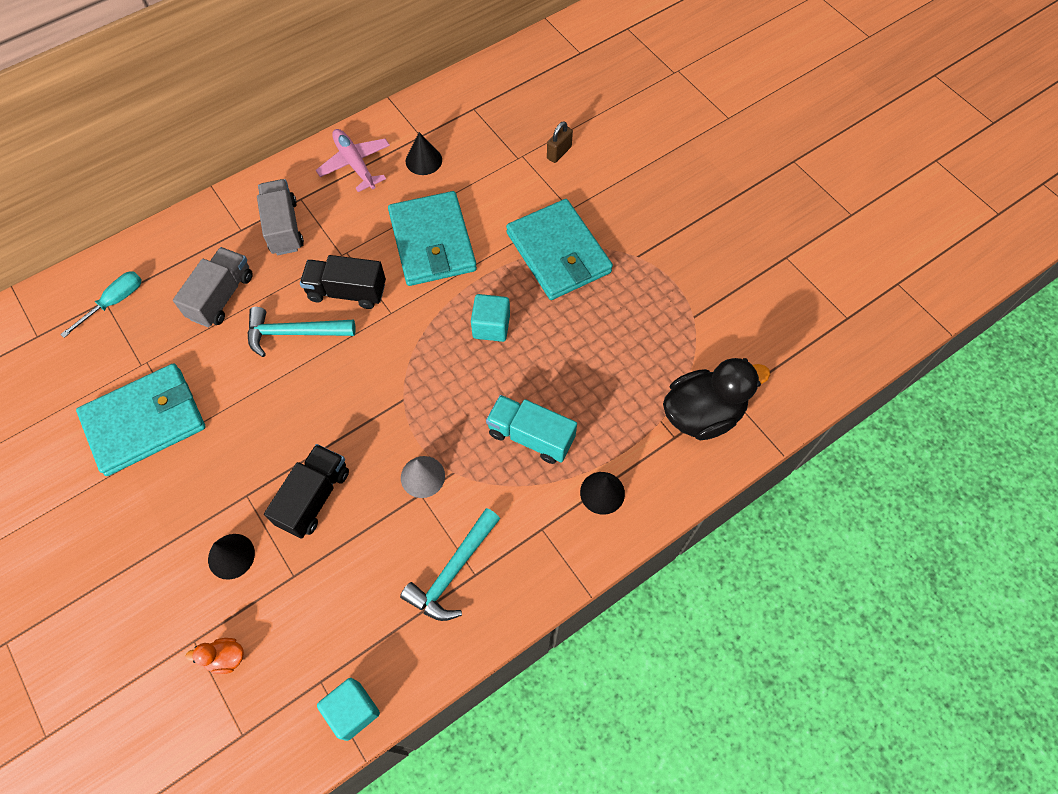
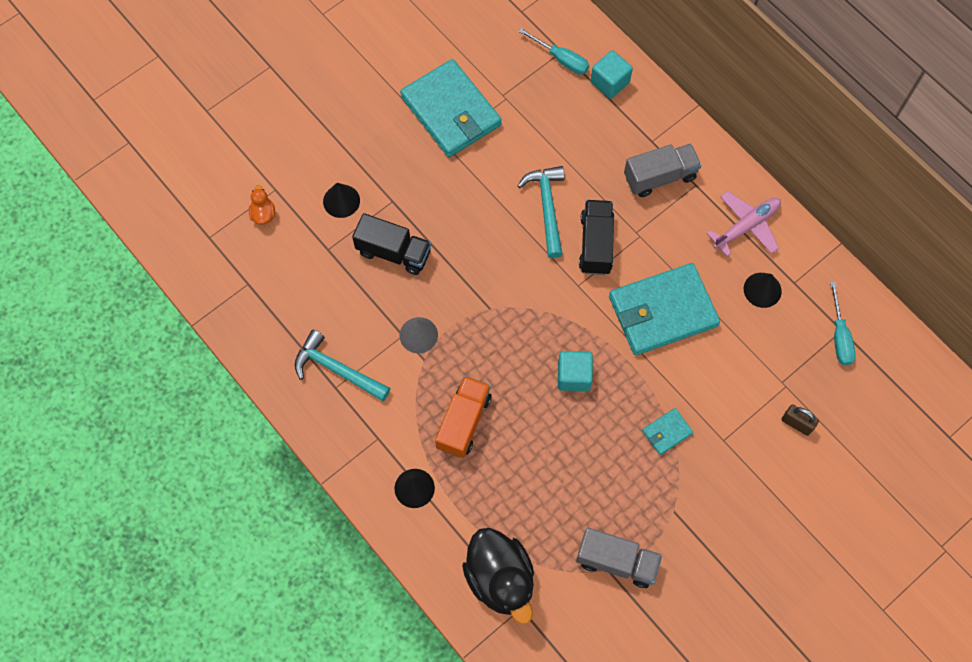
camera: 85 degrees right, 5 degrees up
grey truck [173,247,253,327] -> grey truck moved to [576,527,662,588]
turquoise cube [317,678,380,741] -> turquoise cube moved to [591,50,633,99]
turquoise truck [486,395,577,464] -> orange truck [435,376,492,458]
turquoise wallet [506,199,613,300] -> turquoise wallet [642,408,693,455], size x0.43
none -> turquoise screwdriver [830,281,856,365]

